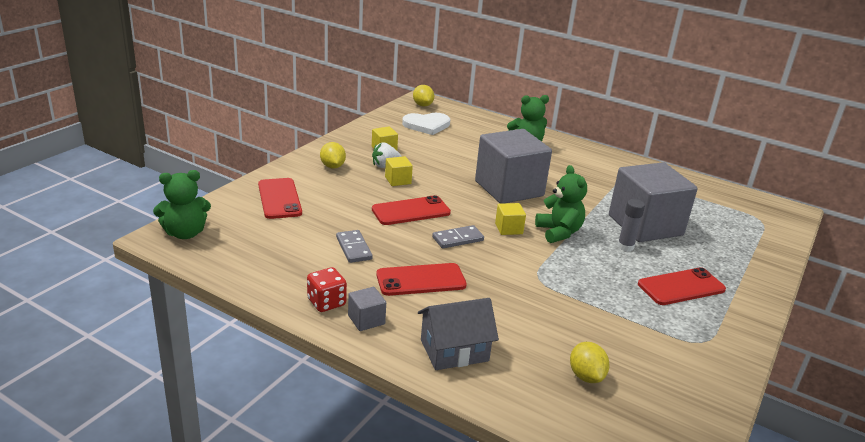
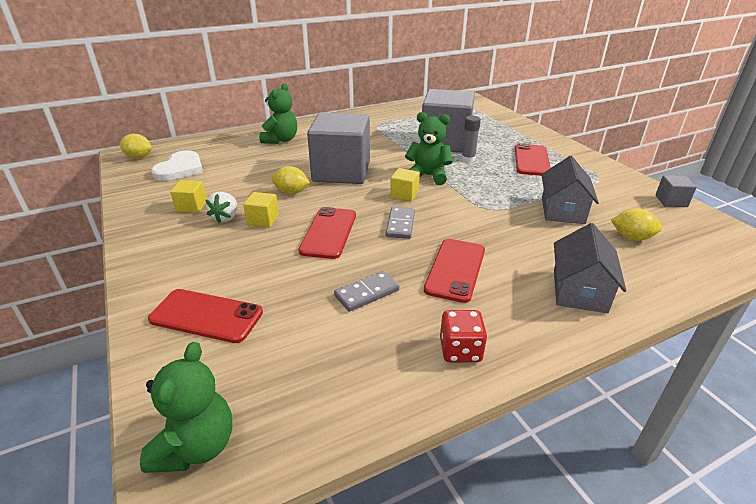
camera: 55 degrees left, 5 degrees up
yellow lemon [320,142,346,169] -> yellow lemon moved to [272,166,310,194]
grey domino [336,230,373,263] -> grey domino turned 45 degrees counterclockwise [334,271,399,312]
grey cube [348,287,386,331] -> grey cube moved to [655,175,697,207]
none -> grey house [541,156,599,224]

